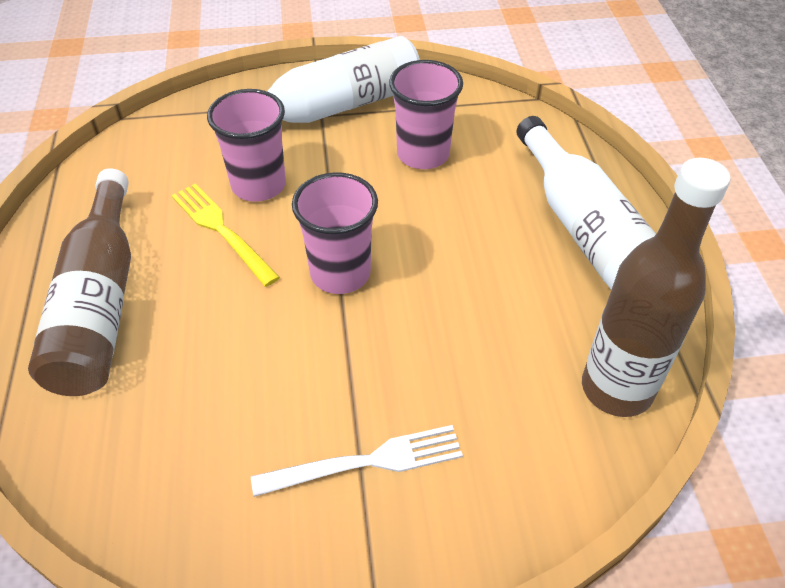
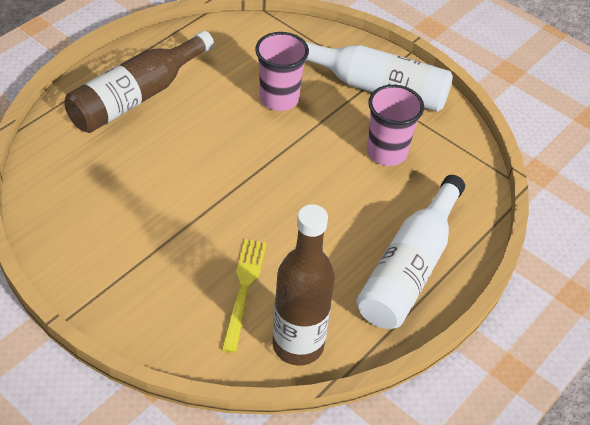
camera: 45 degrees right, 0 degrees up
yellow fork [171,184,280,287] -> yellow fork moved to [221,239,266,353]
white fork [251,425,463,497] -> none
pink cup [292,172,378,294] -> none

